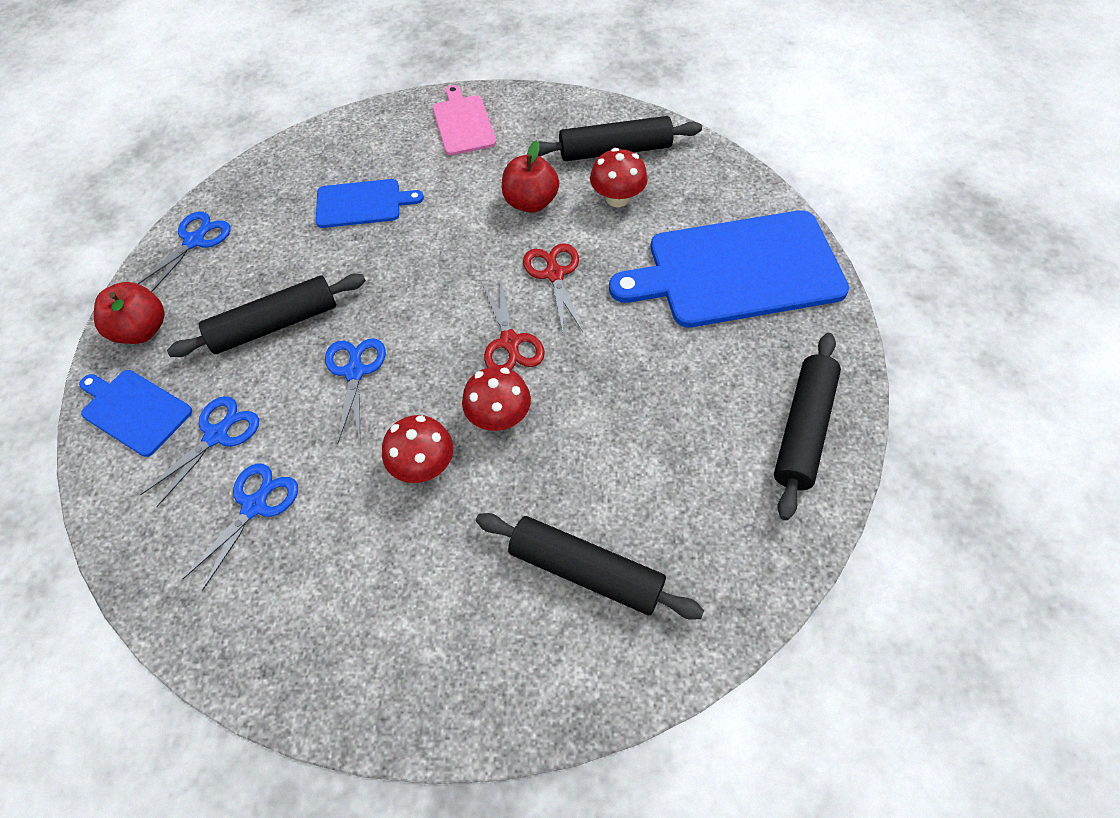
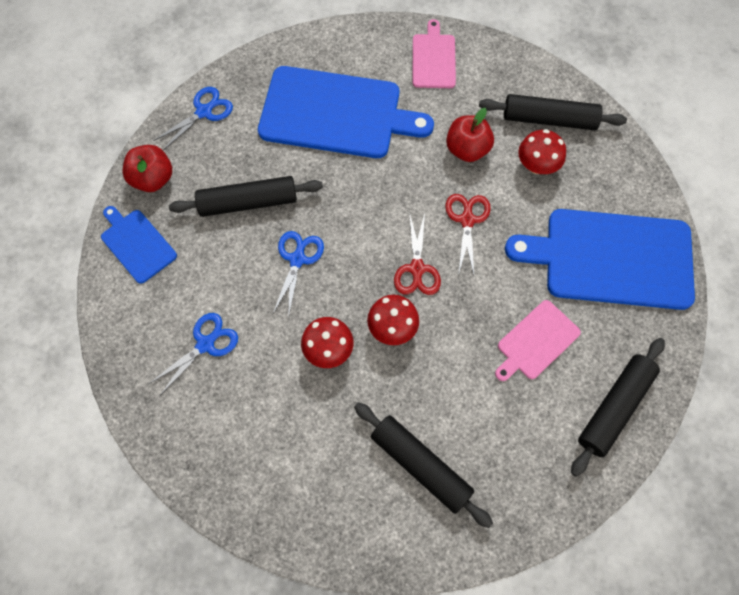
camera: 15 degrees right, 10 degrees up
blue scissors [140,396,259,507] -> none
blue cutting board [316,179,424,228] -> blue cutting board [258,66,434,158], size x1.99
none -> pink cutting board [495,300,581,381]

